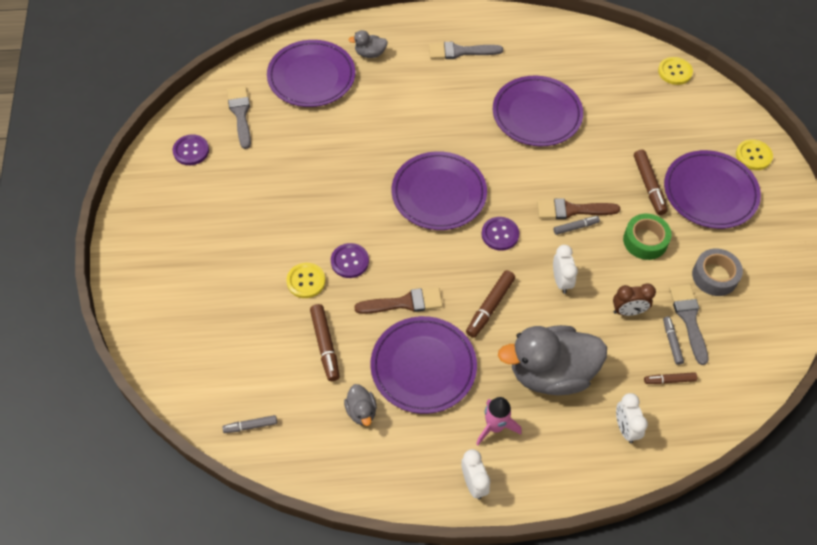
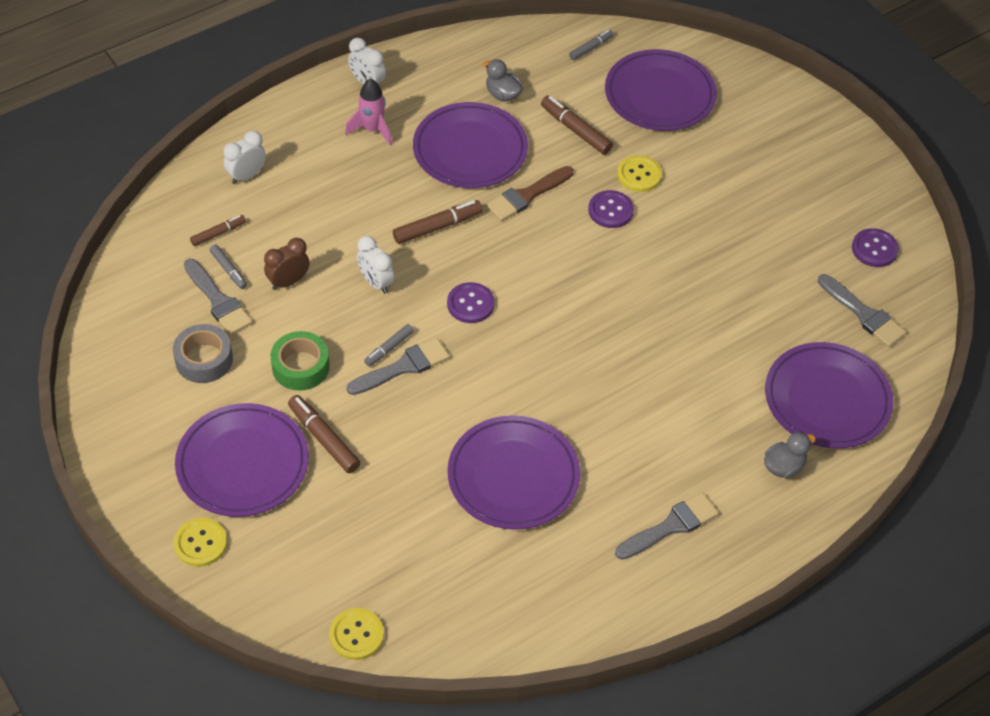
camera: 150 degrees right, 5 degrees down
purple plate [392,151,487,230] -> purple plate moved to [605,49,717,131]
brown marker [466,270,515,338] -> brown marker turned 60 degrees clockwise [393,200,483,244]
grey duck [498,325,607,395] -> none
brown brush [537,198,620,219] -> grey brush [346,337,450,395]
white clock [616,393,648,443] -> white clock turned 90 degrees counterclockwise [223,131,266,184]

